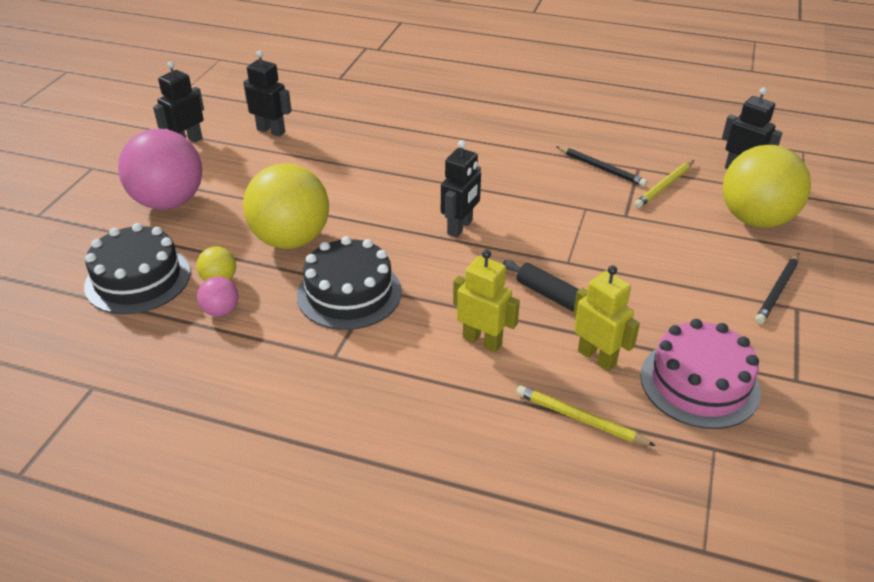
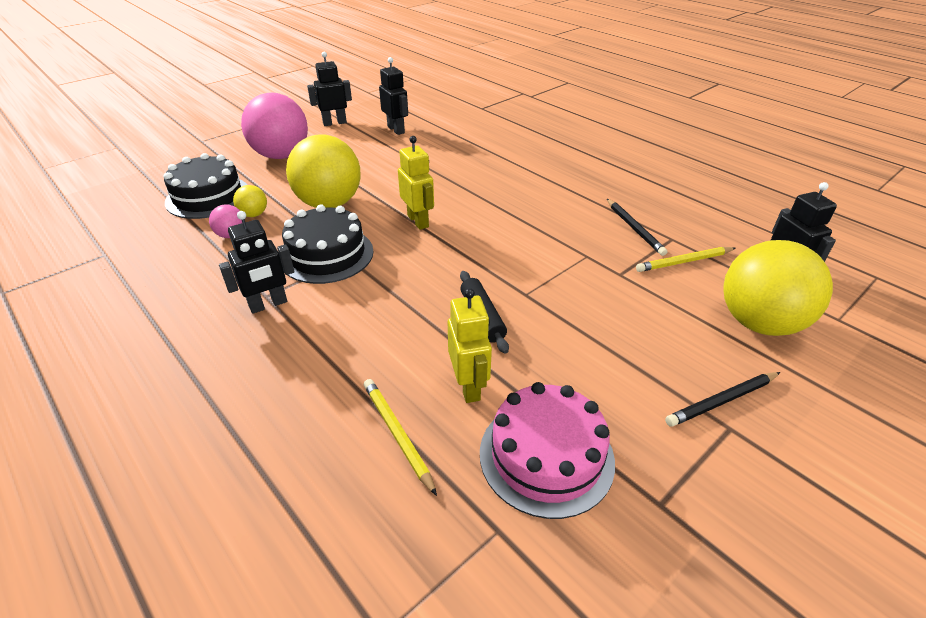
camera: 30 degrees right, 0 degrees up
black robot [441,140,481,237] -> black robot moved to [219,211,294,314]
yellow robot [453,249,520,352] -> yellow robot moved to [398,136,434,230]

